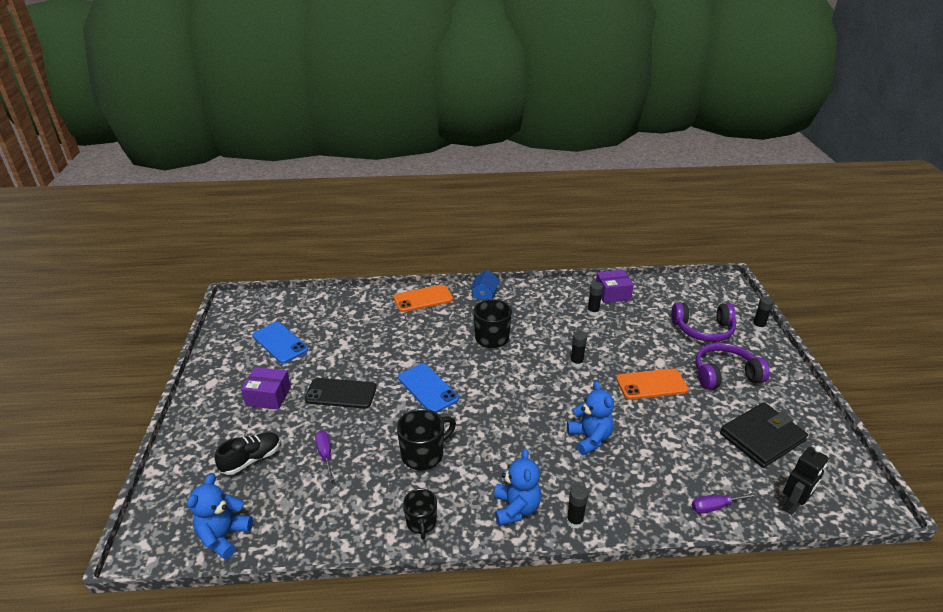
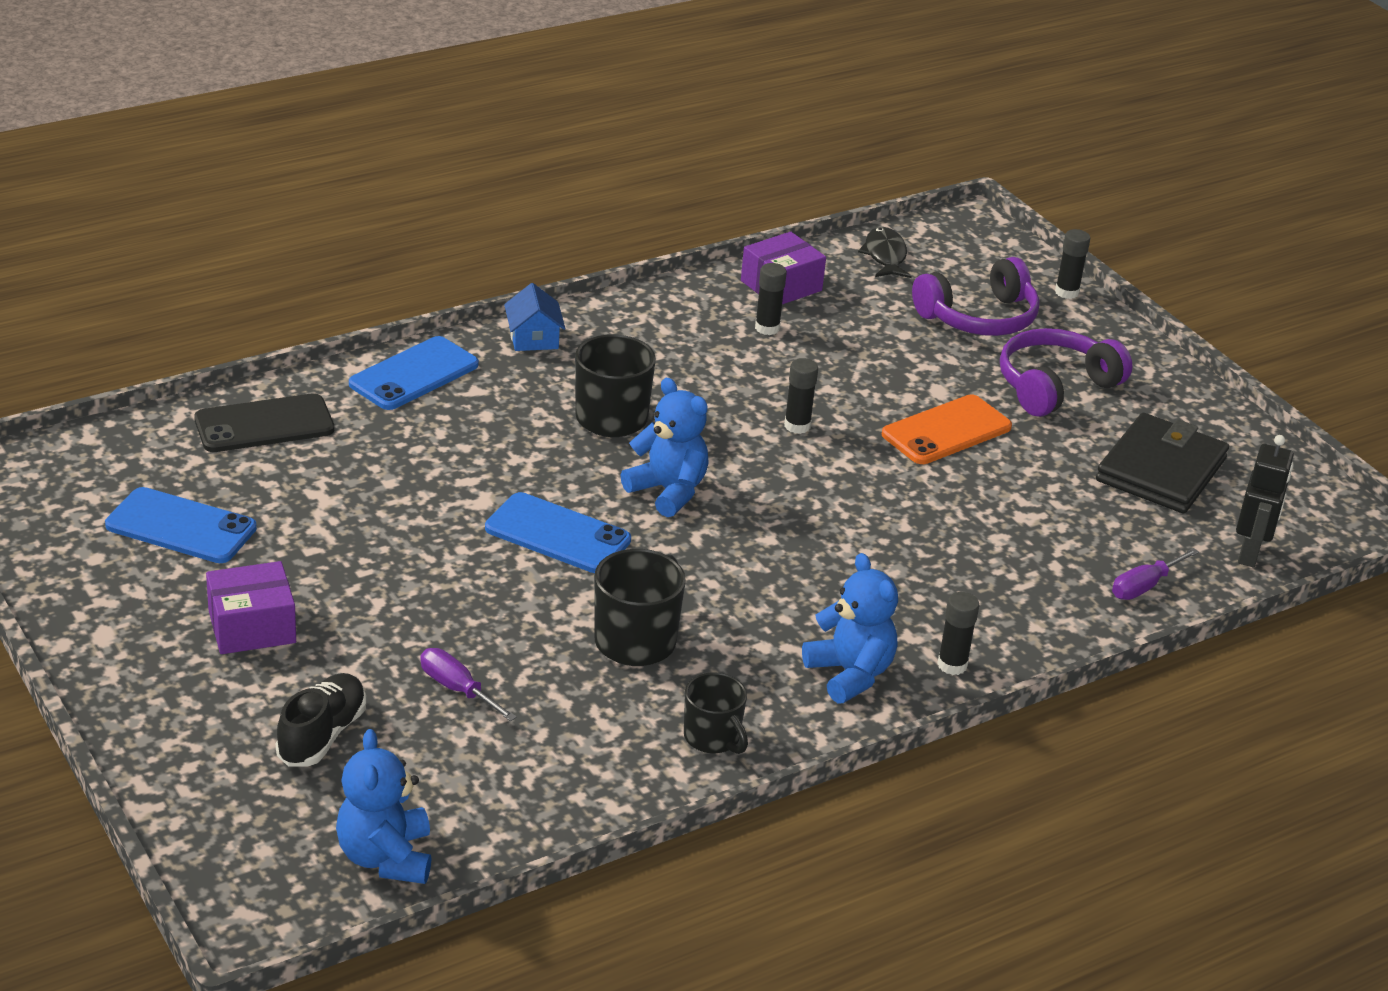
camera: 30 degrees left, 0 degrees up
black phone [305,378,377,408] -> black phone moved to [194,393,334,452]
orange phone [393,284,453,312] -> blue phone [349,336,479,410]
blue teddy bear [567,381,614,455] -> blue teddy bear moved to [621,378,709,517]
none -> black fish [858,227,912,278]

